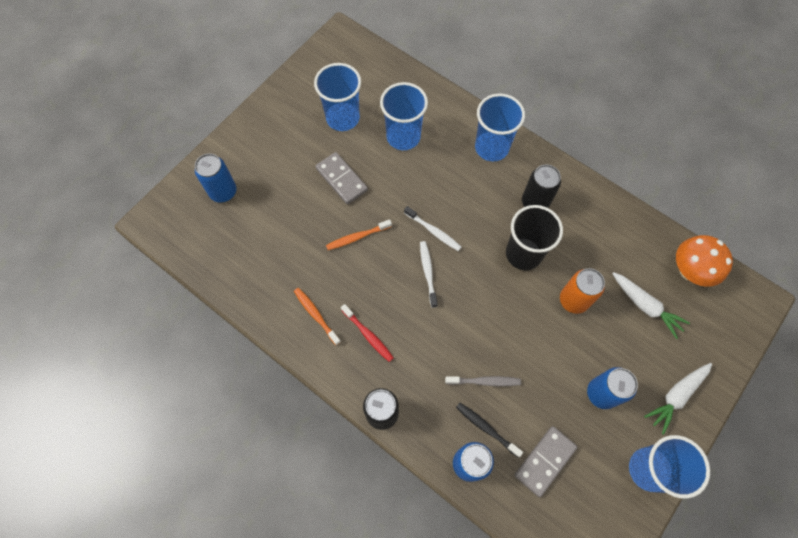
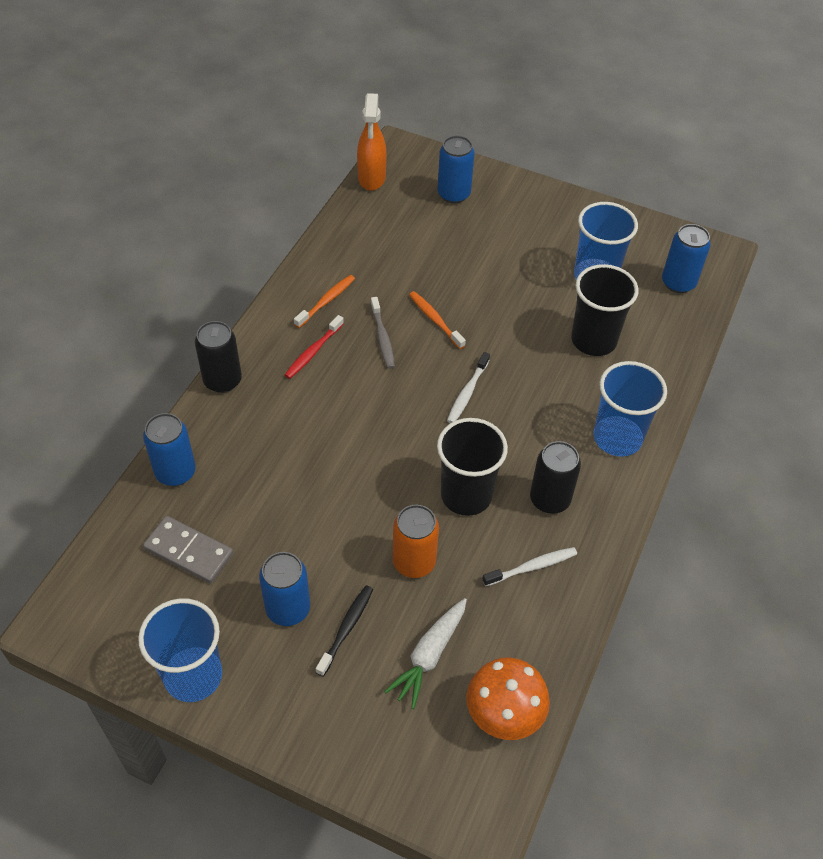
camera: 75 degrees right, 15 degrees down
grey domino [315,152,368,204] -> none
blue cup [380,82,428,150] -> black cup [571,264,639,356]
white toothbrush [420,241,438,308] -> white toothbrush moved to [482,547,577,586]
grey toothbrush [445,376,521,386] -> grey toothbrush moved to [371,297,395,369]
black toothbrush [456,403,523,457] -> black toothbrush moved to [316,585,373,677]
white carrot [644,363,712,435] -> none
none -> orange spray bottle [357,93,387,191]
none -> blue can [662,224,711,293]

